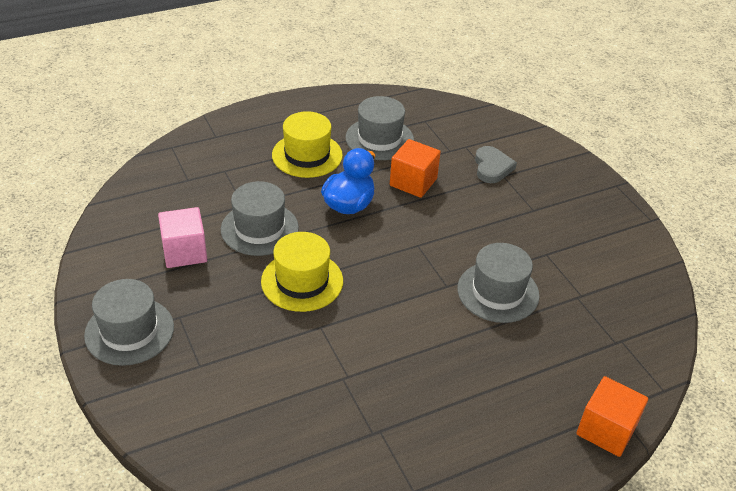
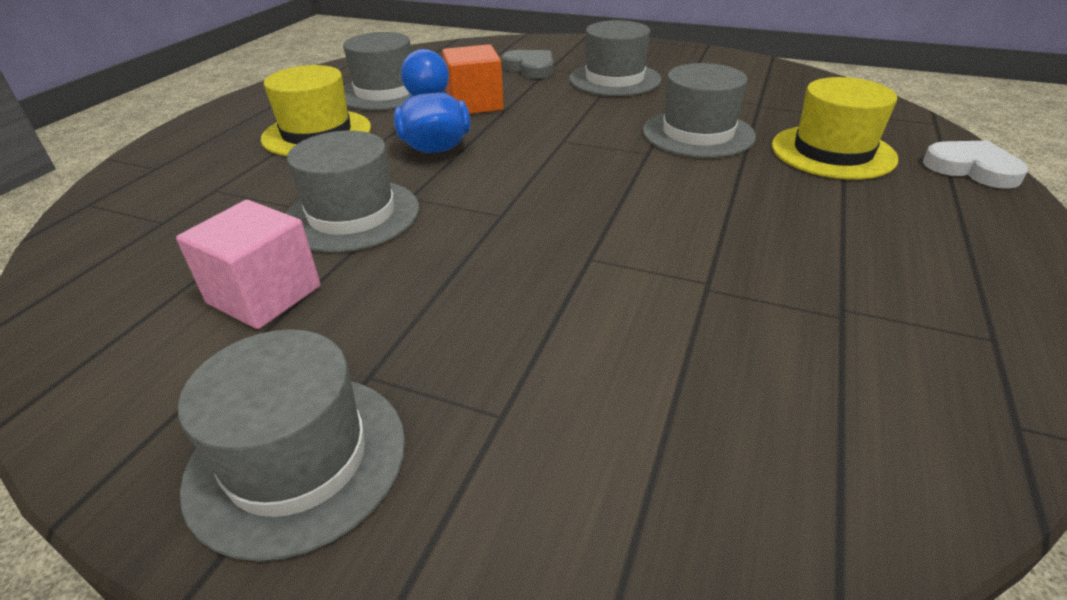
camera: 40 degrees left, 5 degrees down
yellow hat [261,232,343,312] -> yellow hat moved to [772,77,898,180]
orange cube [576,376,648,457] -> white heart [923,140,1028,189]
none -> grey hat [569,20,661,96]

